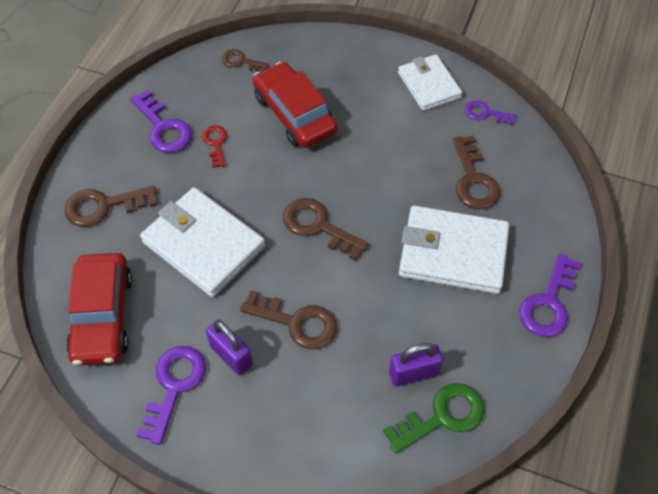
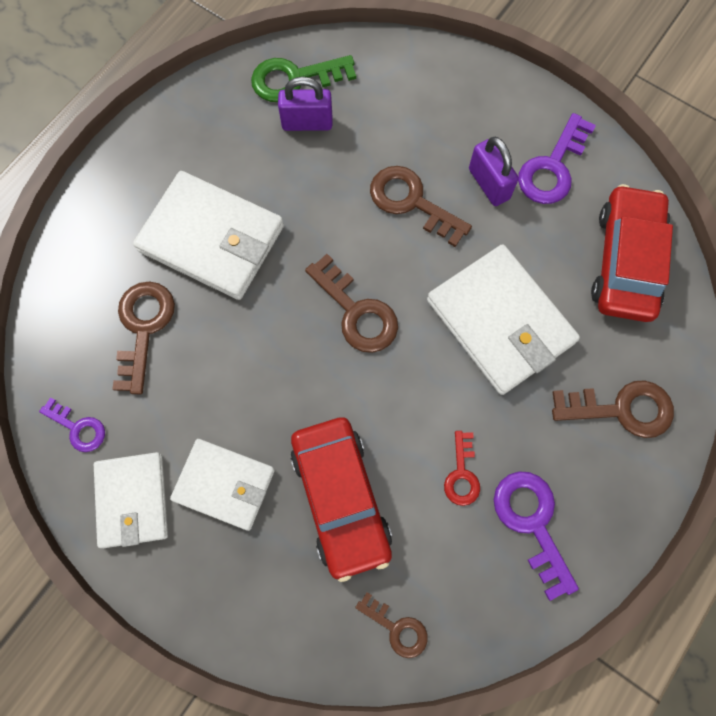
camera: 165 degrees left, 15 degrees up
purple key [519,253,581,337] -> none
none -> white wallet [170,439,275,531]

